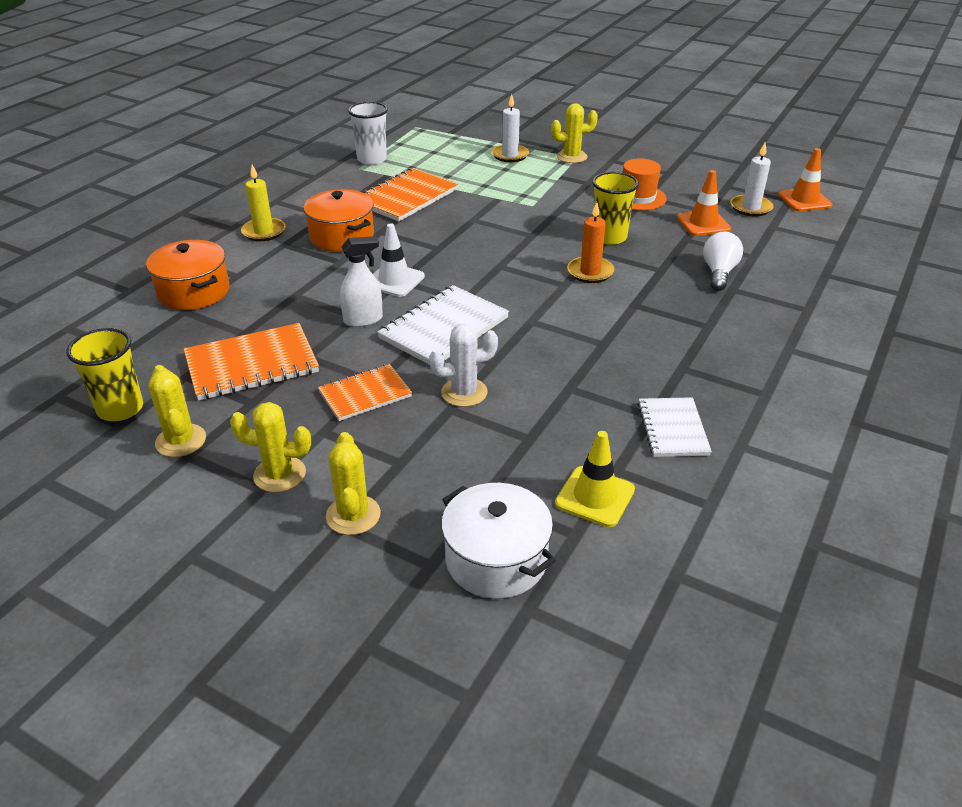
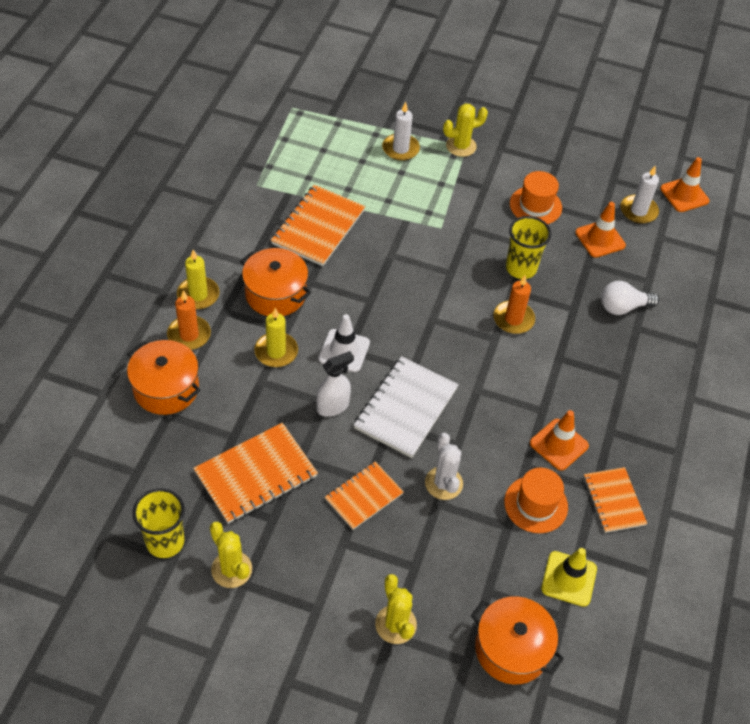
camera: 15 degrees left, 15 degrees up
yellow cactus [230,402,311,492] -> none
white cup [348,102,388,165] -> none
white cactus [429,324,498,407] -> white cactus turned 75 degrees counterclockwise [425,433,463,500]
white pot [441,483,556,599] -> orange pot [471,596,564,684]
white notebook [638,397,712,457] -> orange notebook [584,467,647,533]
white light bulb [703,231,743,291] -> white light bulb turned 105 degrees counterclockwise [601,281,659,315]
none -> orange candle [167,290,211,350]
none -> yellow candle [254,308,298,367]
none -> orange hat [504,468,568,533]
none -> orange traffic cone [530,410,589,471]

